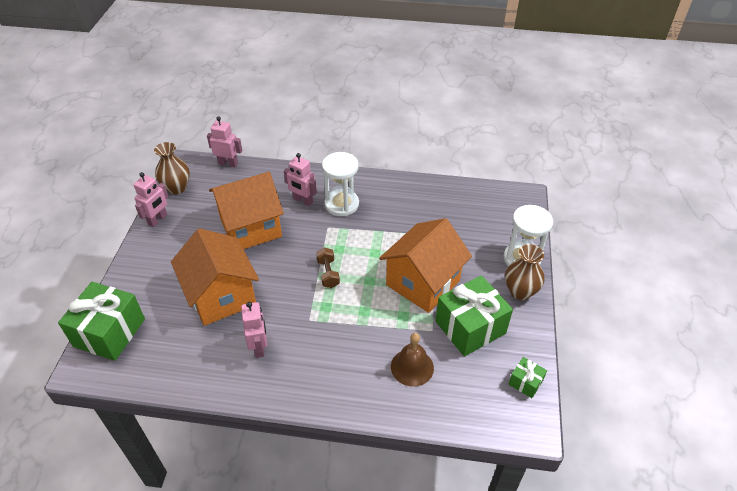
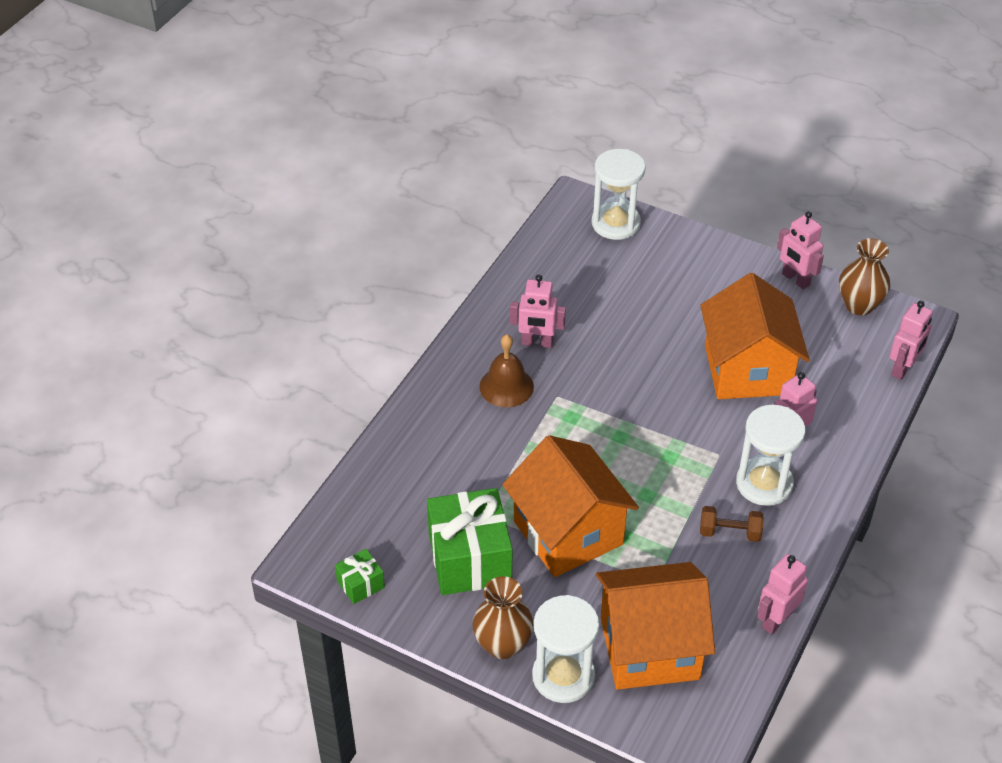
camera: 110 degrees right, 0 degrees up
green gift [58,282,145,361] -> white hourglass [592,149,646,240]
orange house [171,228,259,326] -> orange house moved to [596,562,715,690]
brown dumbbell [316,248,340,288] -> brown dumbbell moved to [700,506,764,542]
brown bell [391,333,434,387] -> brown bell moved to [479,334,534,407]
none -> pink robot [757,554,808,634]

